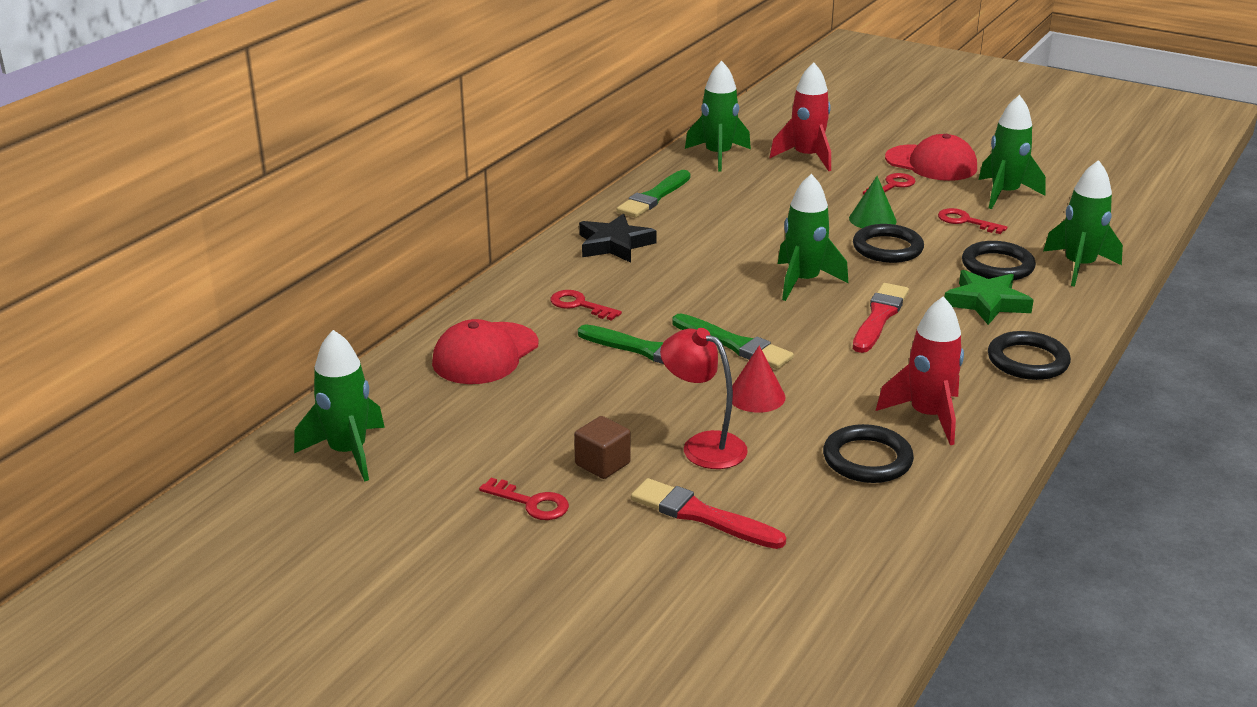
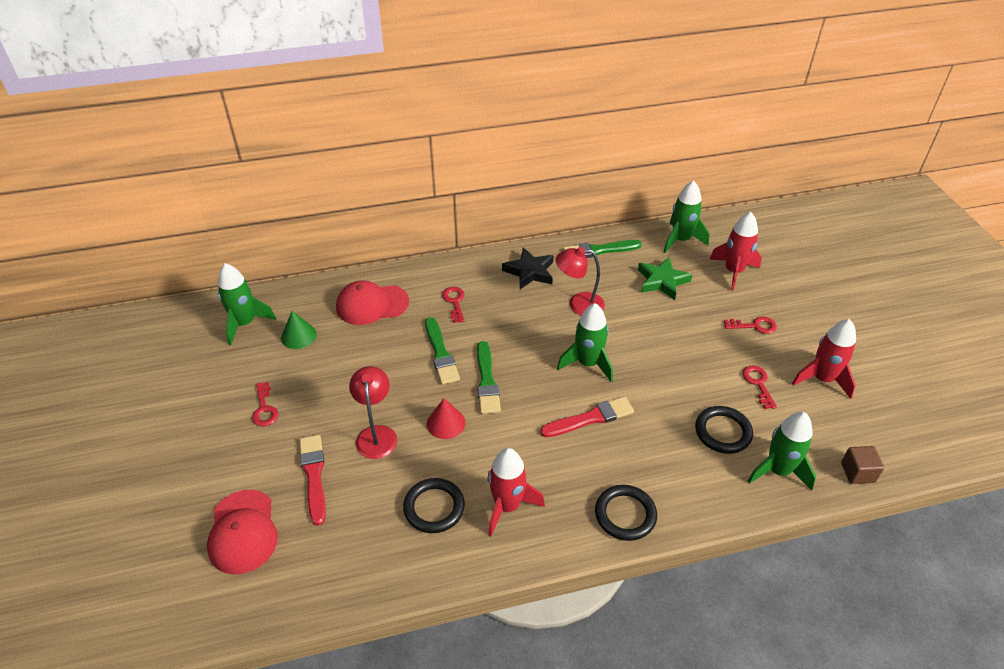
camera: 45 degrees right, 15 degrees up
brown cube [574,416,631,479] -> brown cube moved to [841,446,884,484]
green cone [849,176,897,228] -> green cone moved to [281,311,317,349]
black ring [853,224,924,263] -> none
red cap [885,134,977,181] -> red cap moved to [207,490,278,575]
green star [944,270,1034,325] -> green star moved to [638,257,692,300]
green rocket [978,95,1046,209] -> red rocket [792,319,856,399]
none -> red lamp [556,247,605,315]

